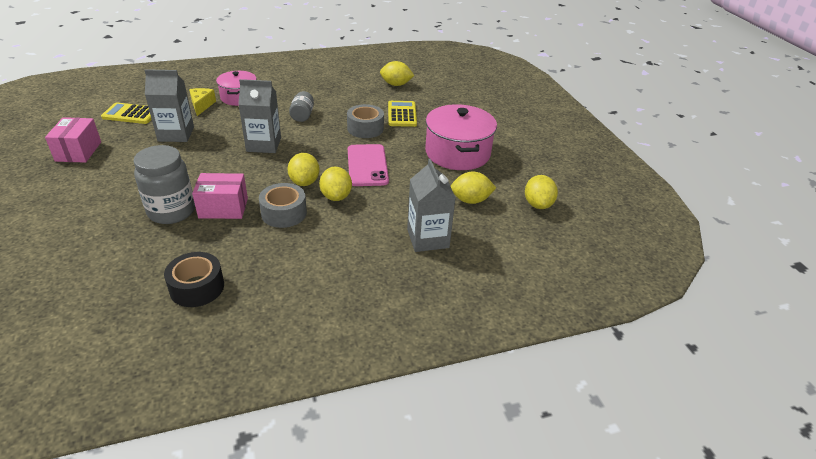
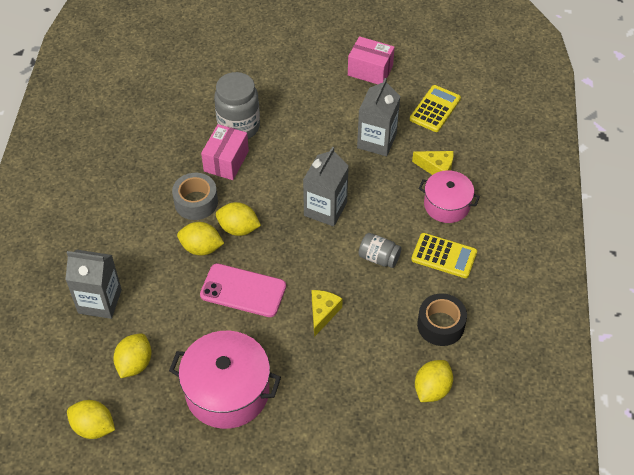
camera: 115 degrees right, 15 degrees up
black tape [164,252,224,307] -> black tape moved to [417,293,467,346]
grey tape [347,104,384,138] -> yellow cheese [312,290,343,337]
yellow calculator [388,101,417,127] -> yellow calculator moved to [411,233,477,278]

